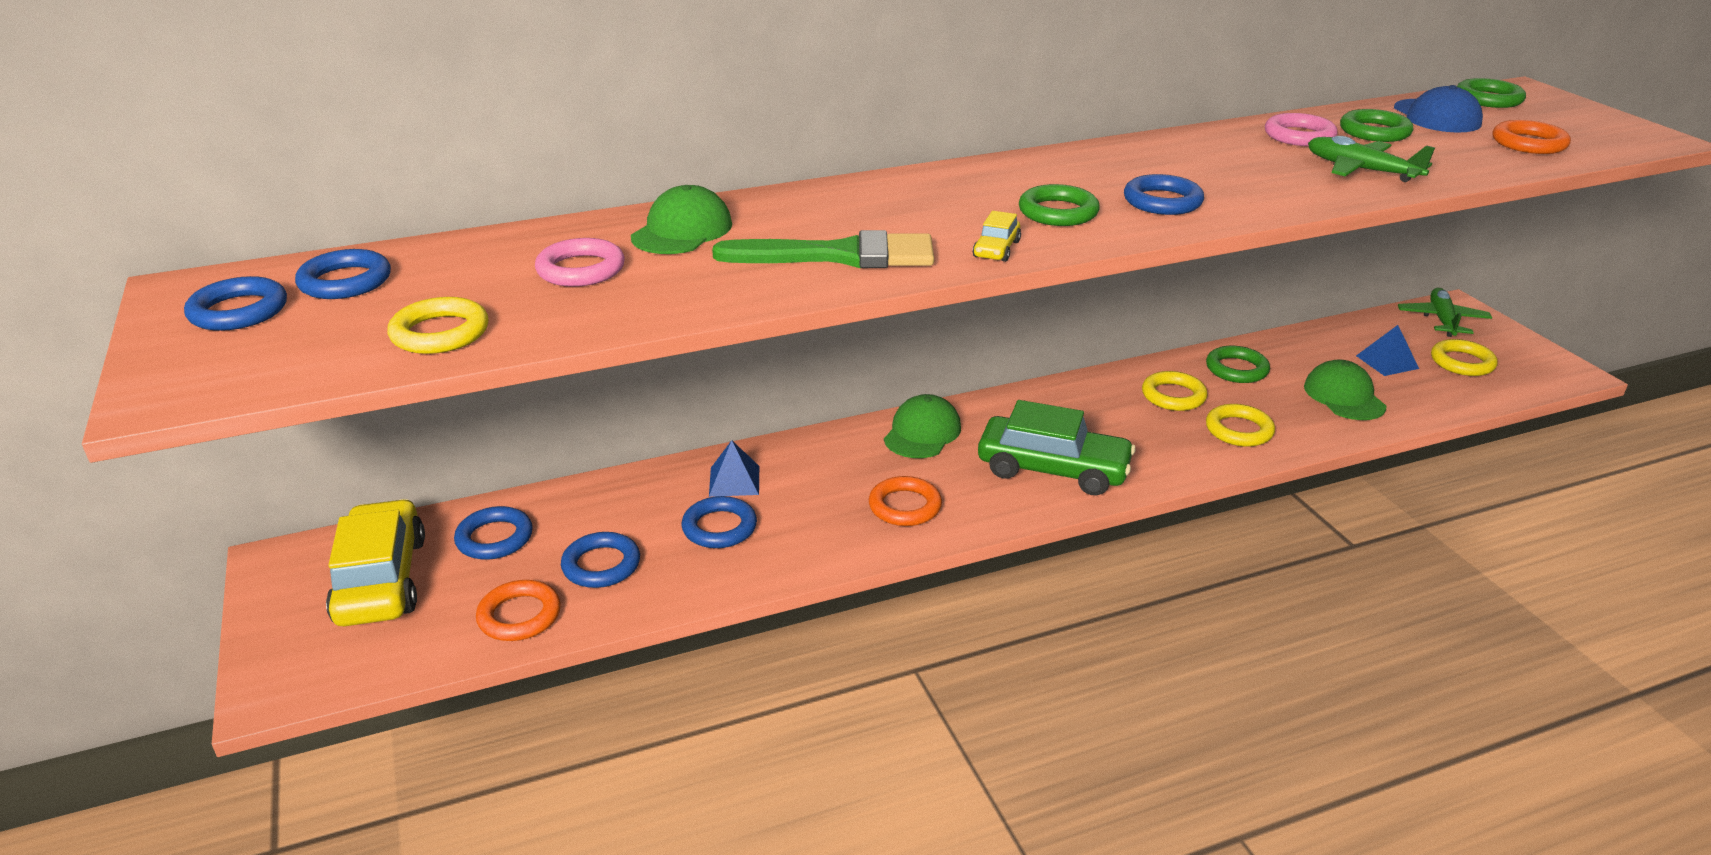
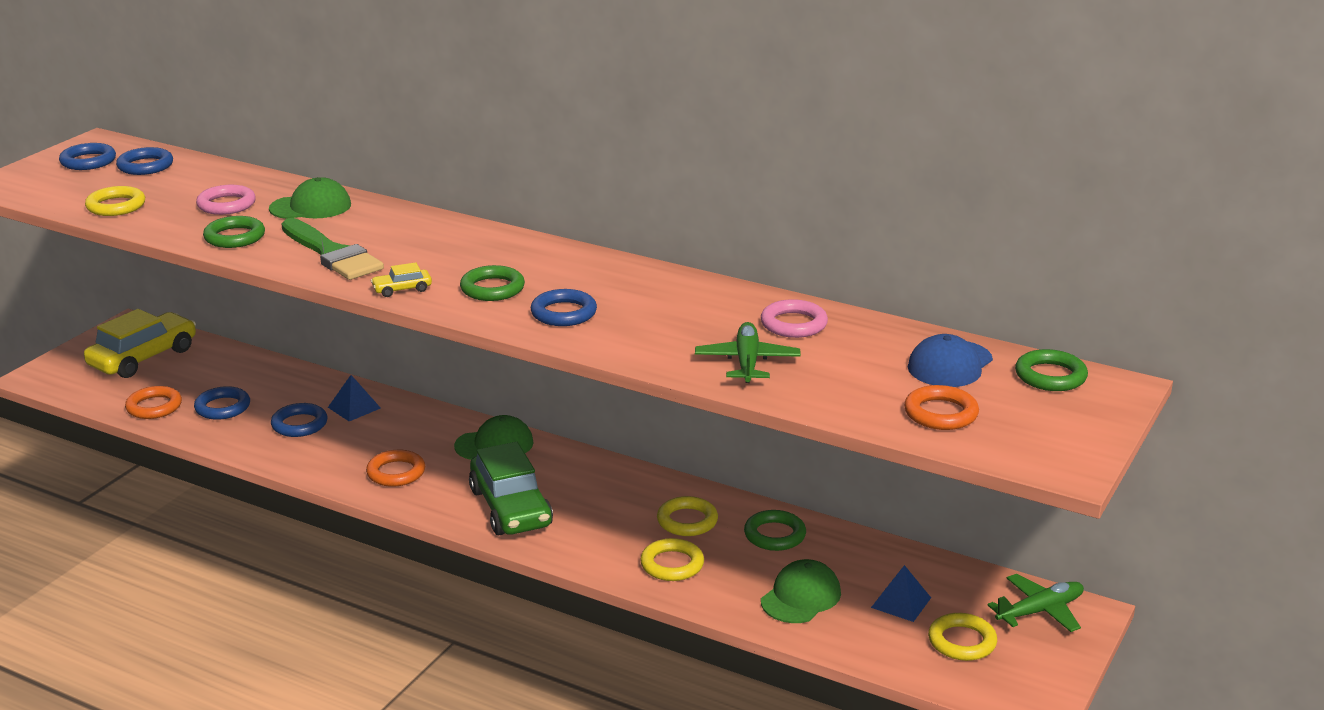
camera: 50 degrees right, 5 degrees down
blue ring [454,506,533,560] -> none
green ring [1340,109,1413,142] -> green ring moved to [203,216,265,248]

